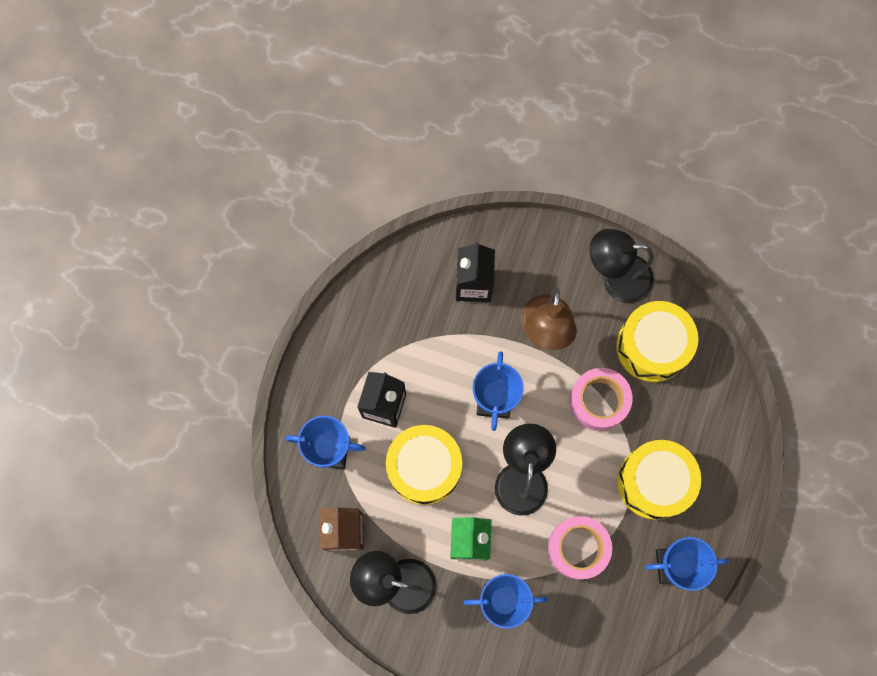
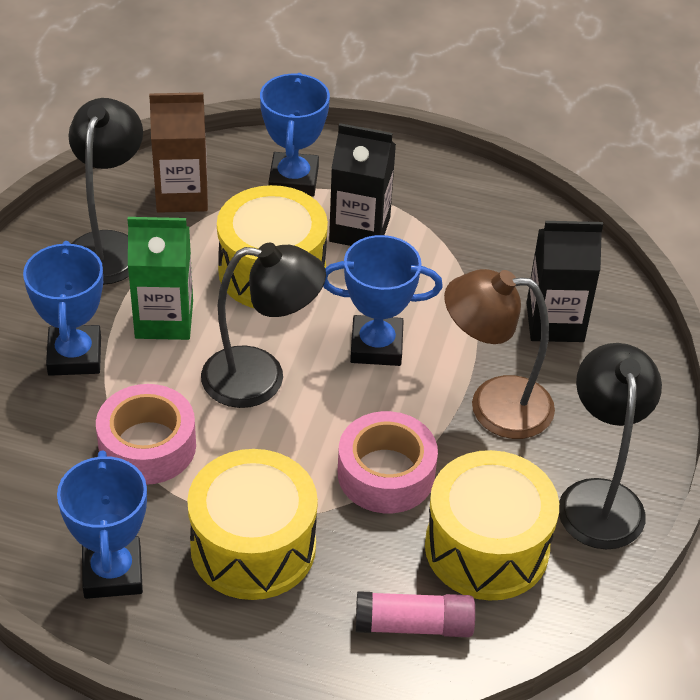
camera: 85 degrees right, 30 degrees down
none -> pink glue stick [356,591,475,637]

